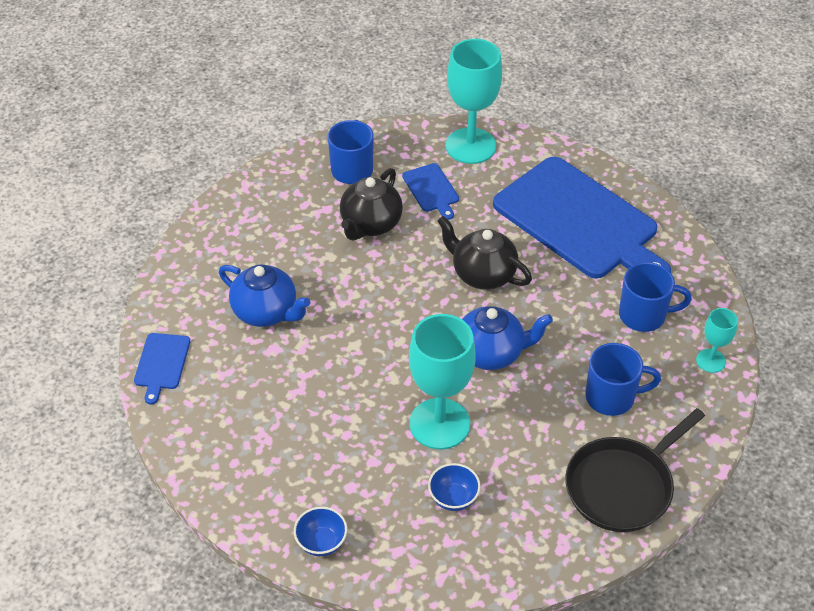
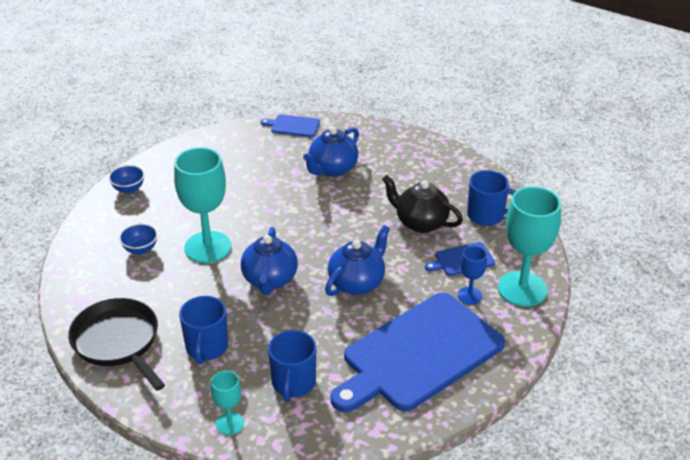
camera: 95 degrees right, 10 degrees down
black teapot [437,216,532,290] -> blue teapot [325,225,390,296]
none -> blue goblet [458,246,487,305]

